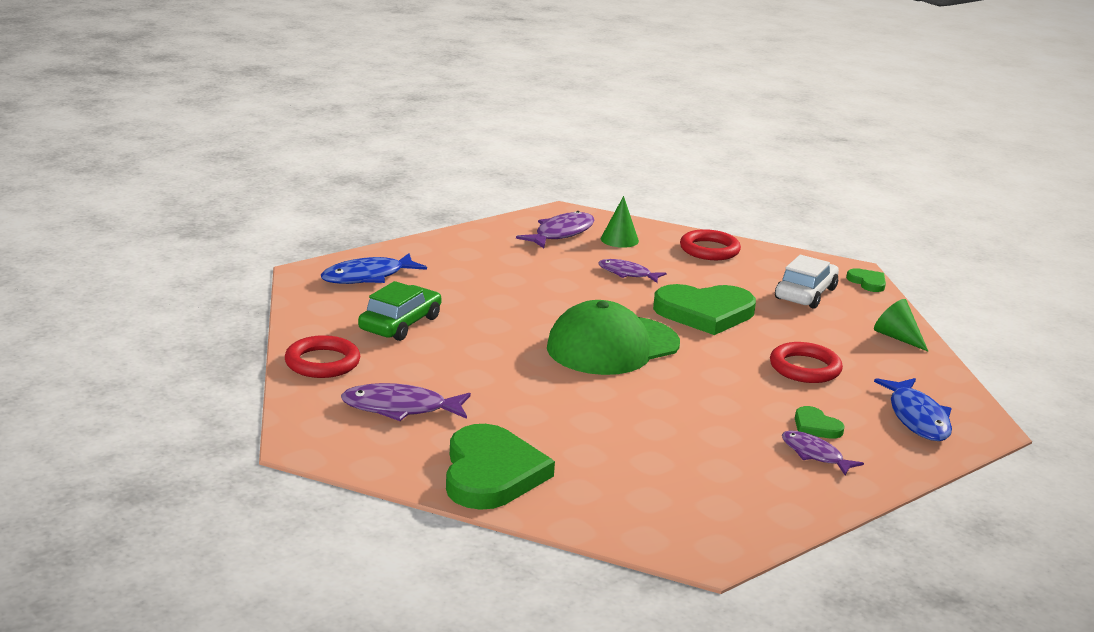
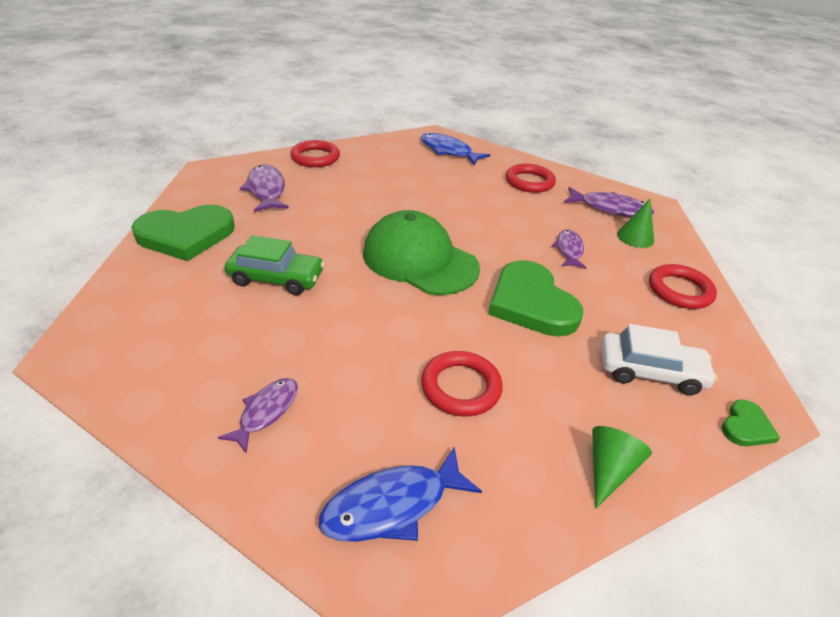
camera: 70 degrees right, 15 degrees up
green car [358,281,441,341] -> green car moved to [224,235,325,295]
green heart [795,406,845,439] -> none
none -> red ring [506,164,556,193]

